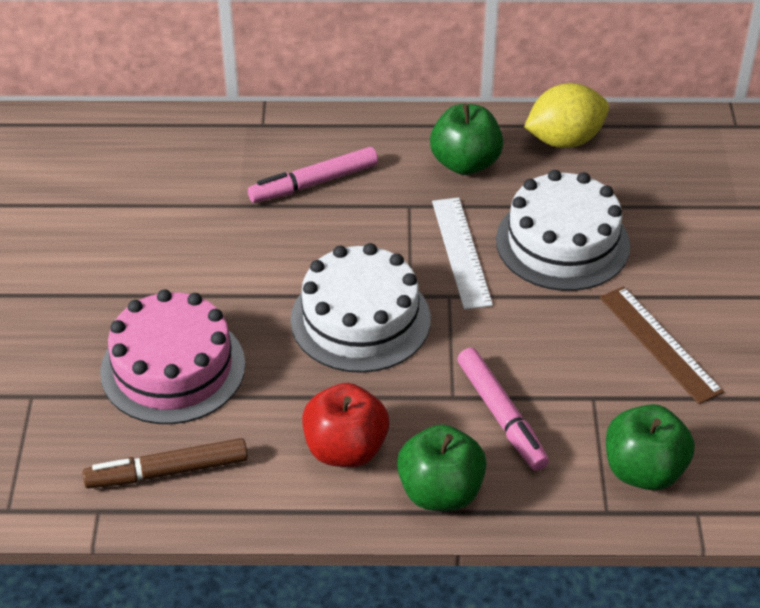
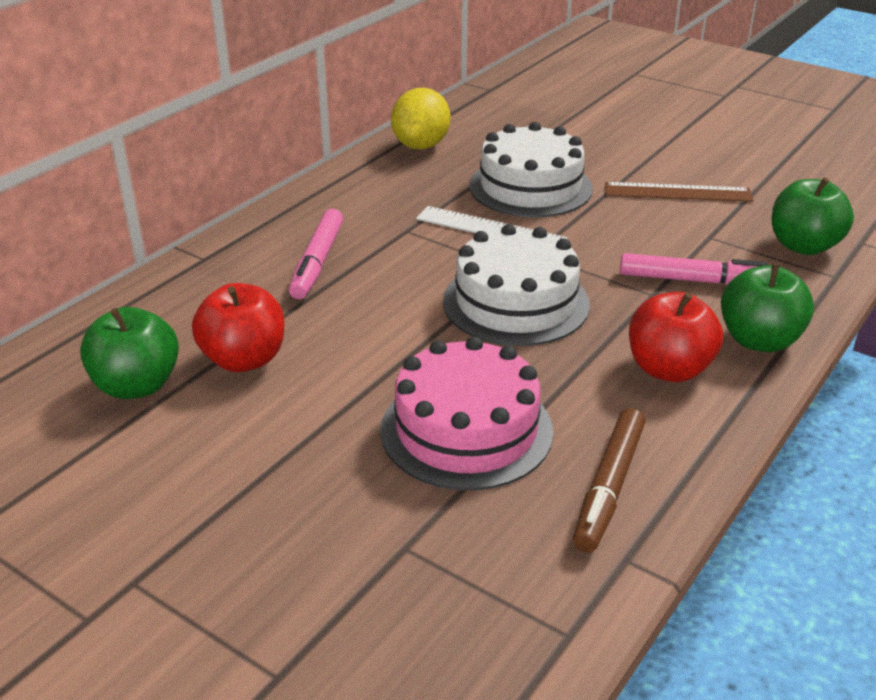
camera: 55 degrees left, 10 degrees down
green apple [430,104,503,175] -> green apple moved to [80,307,179,399]
none -> red apple [192,283,284,372]

